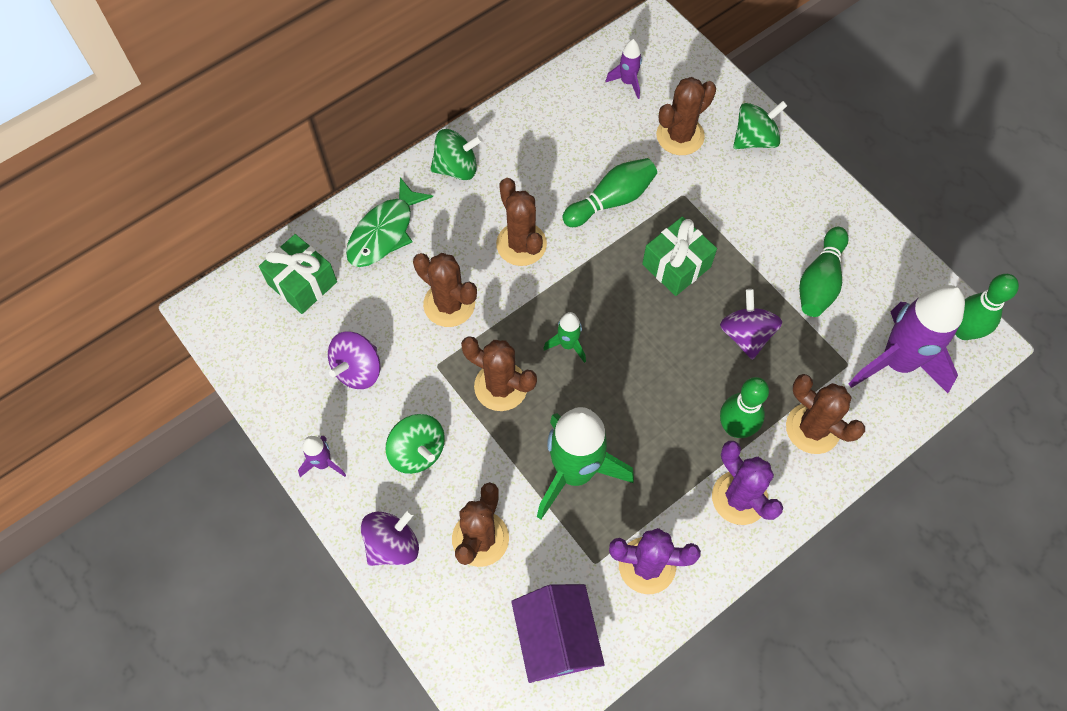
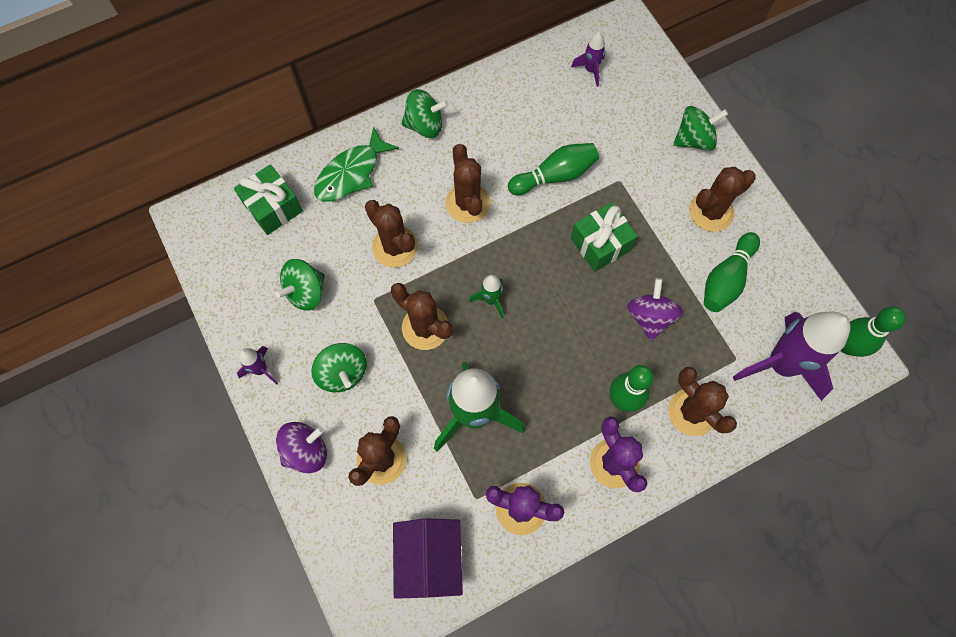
camera: 10 degrees right, 5 degrees up
purple spinning top [328,332,380,389] -> green spinning top [275,259,325,311]
brown cactus [656,77,716,155] -> brown cactus moved to [689,167,756,232]

